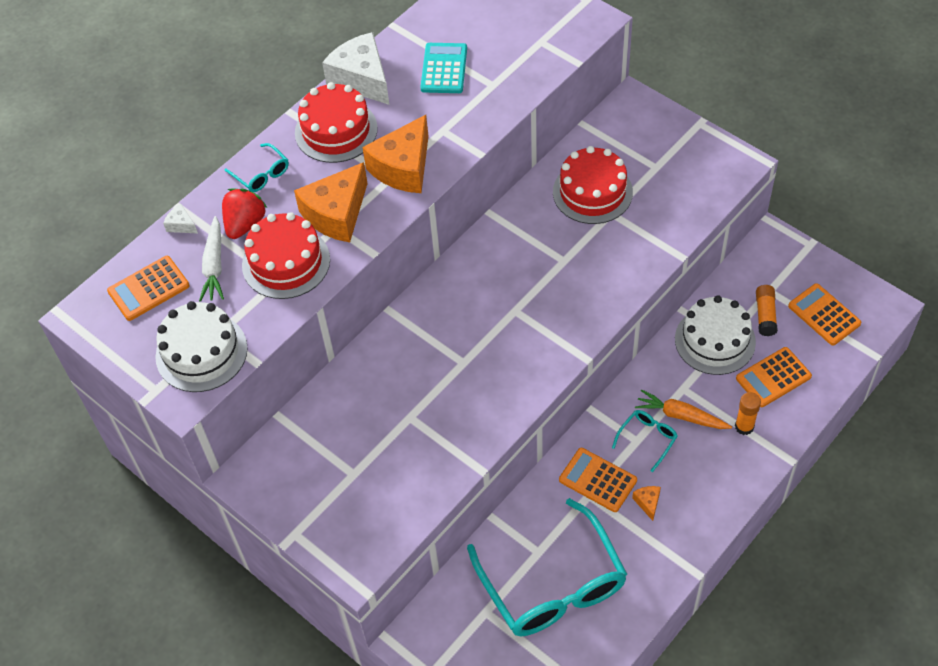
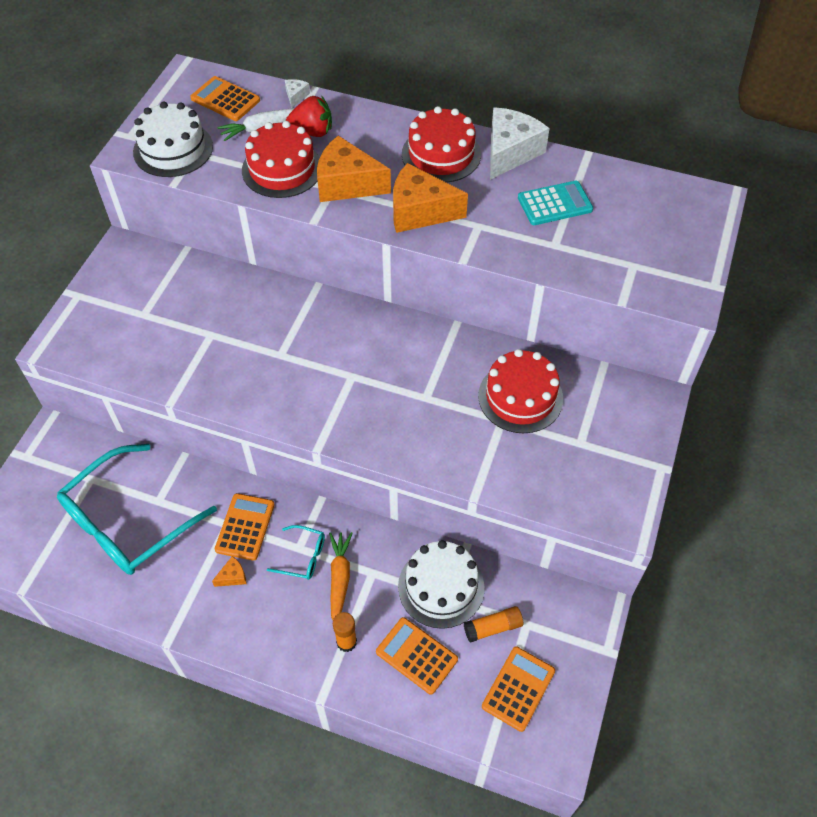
camera: 65 degrees right, 0 degrees up
turquoise glasses [225,143,289,192] -> none

